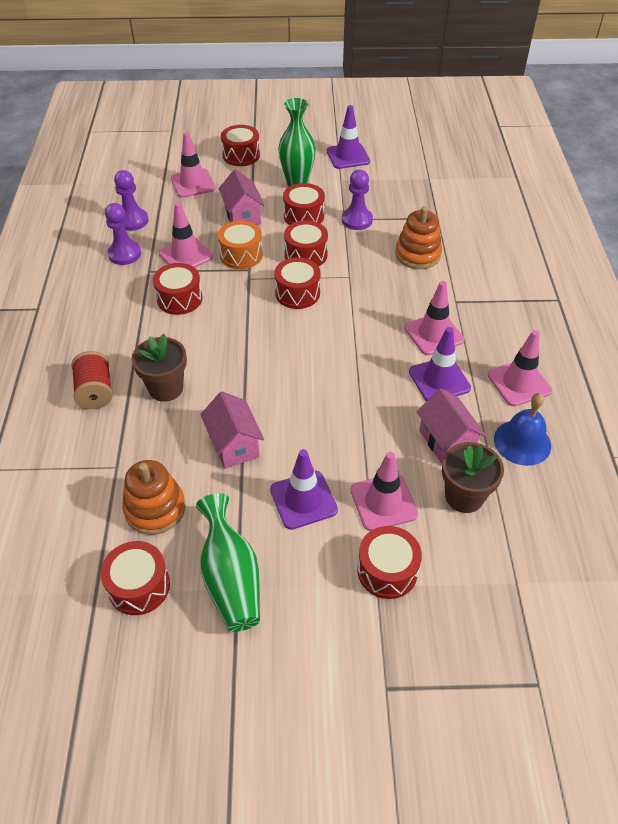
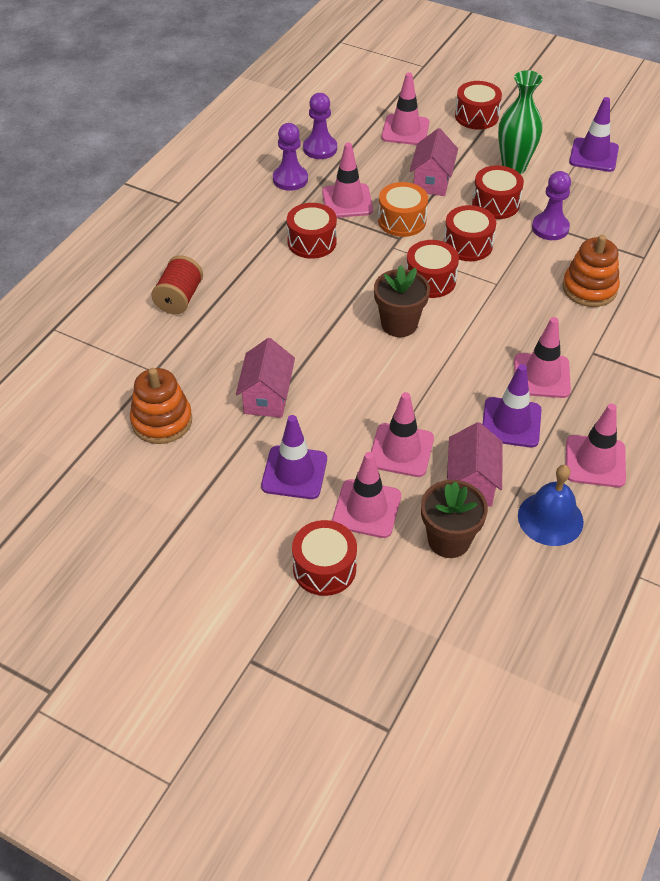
camera: 30 degrees right, 0 degrees up
red drum [100,541,170,615] -> none
brown flower pot [132,334,187,402] -> brown flower pot moved to [374,265,430,337]
green vase [196,493,260,632] -> none
none -> pink traffic cone [371,392,434,477]

